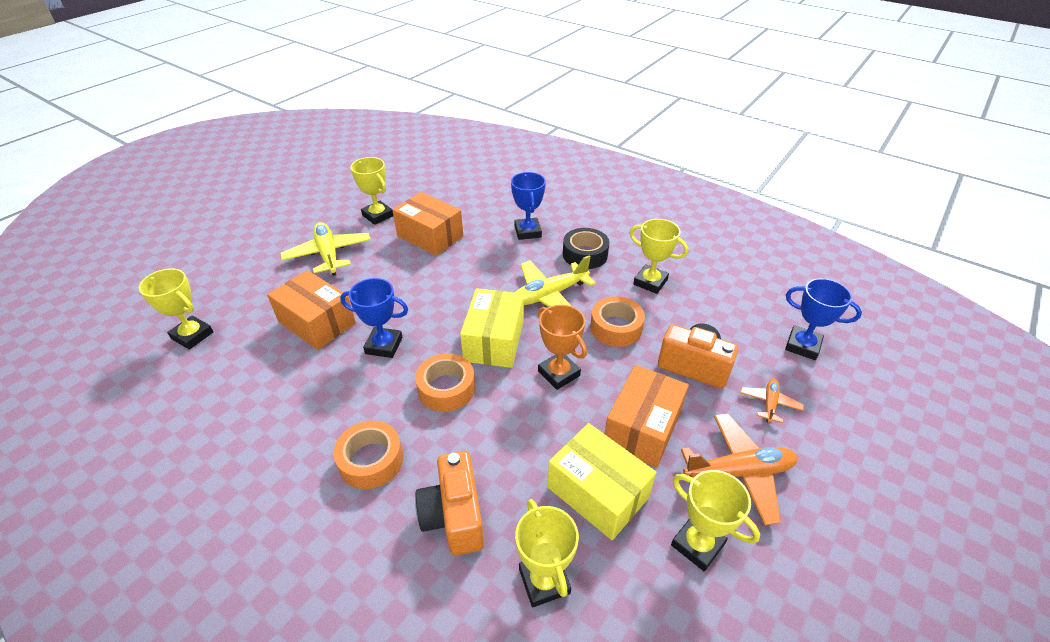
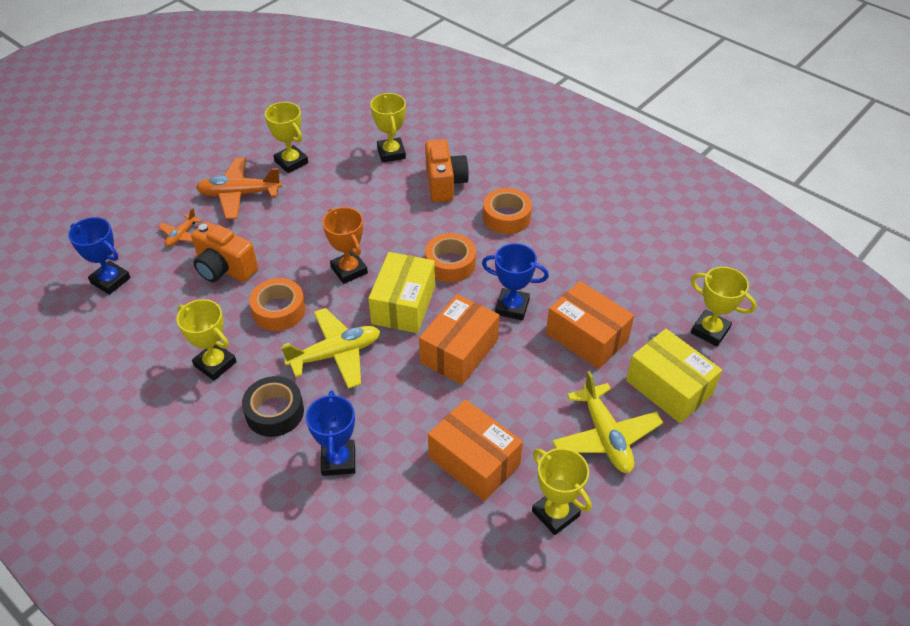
camera: 175 degrees left, 5 degrees up
yellow box [548,423,656,540] -> yellow box moved to [626,329,722,423]
orange box [605,365,689,468] -> orange box moved to [419,294,500,385]

